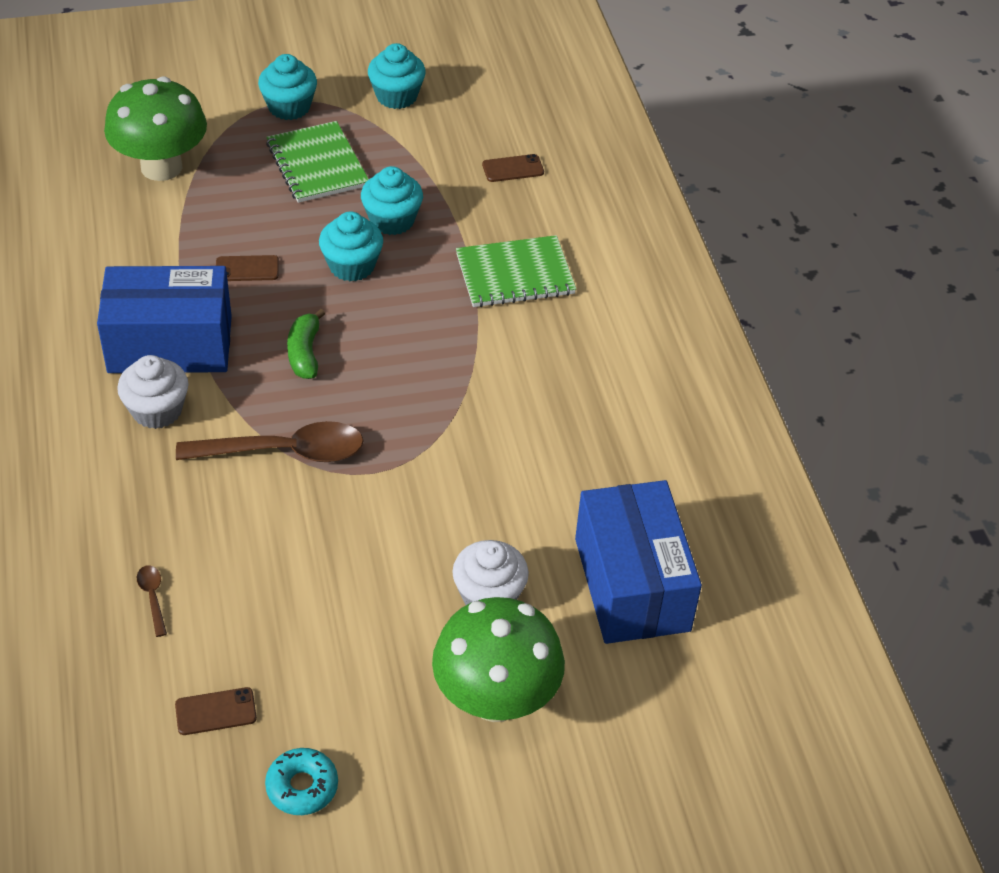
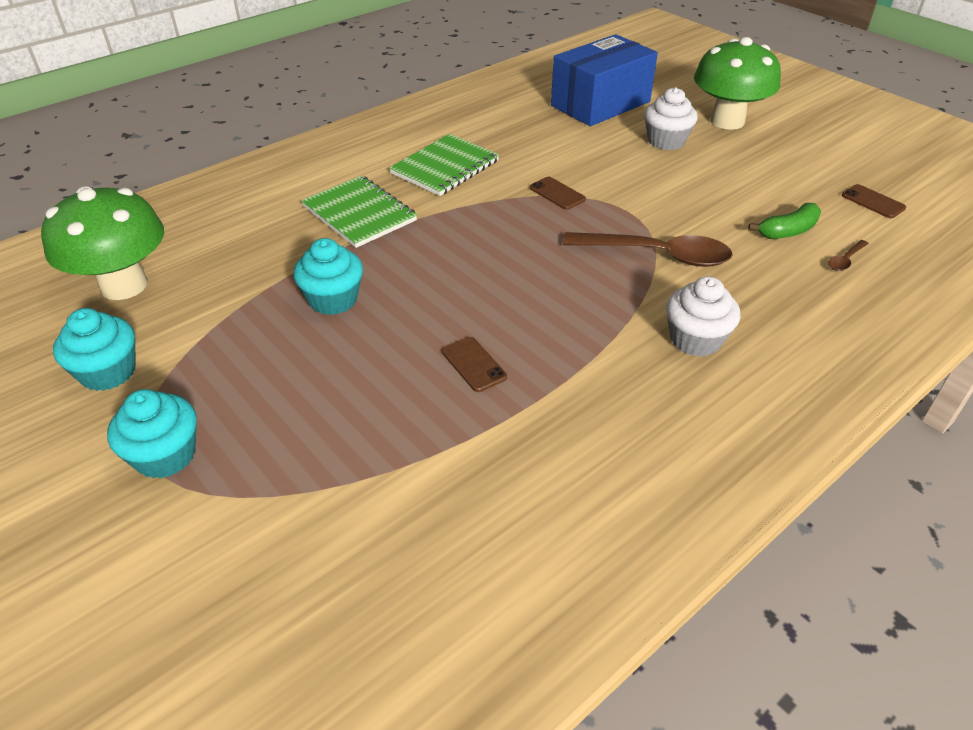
camera: 115 degrees left, 5 degrees down
blue box [97,266,232,373] -> none
green mushroom [104,76,207,181] -> green mushroom moved to [41,186,164,300]
brown spoon [176,421,364,462] -> brown spoon turned 135 degrees clockwise [563,232,733,267]
turquoise donut [265,748,338,815] -> none
green notebook [266,121,369,203] -> green notebook moved to [389,134,499,196]
green banana [287,309,325,379] -> green banana moved to [748,203,821,239]
turquoise cupcake [319,211,383,281] -> none
brown phone [482,154,544,182] -> brown phone moved to [530,177,586,210]

